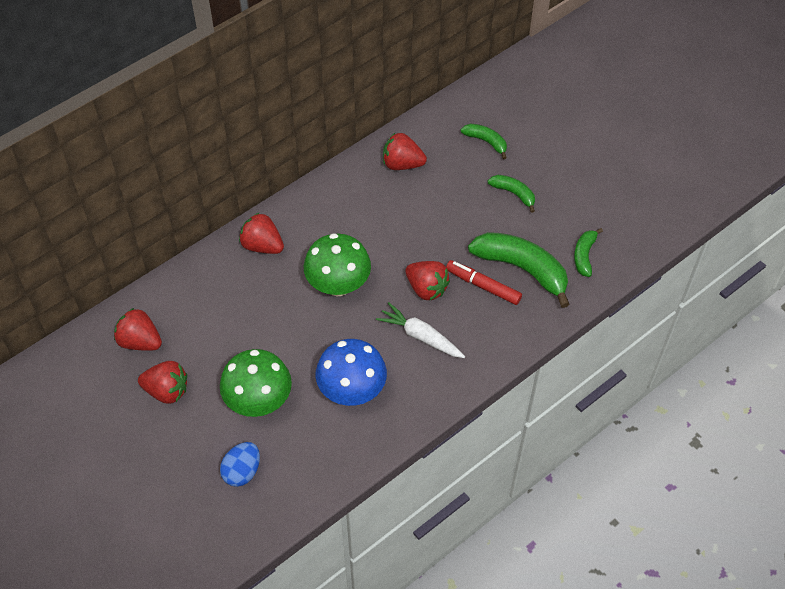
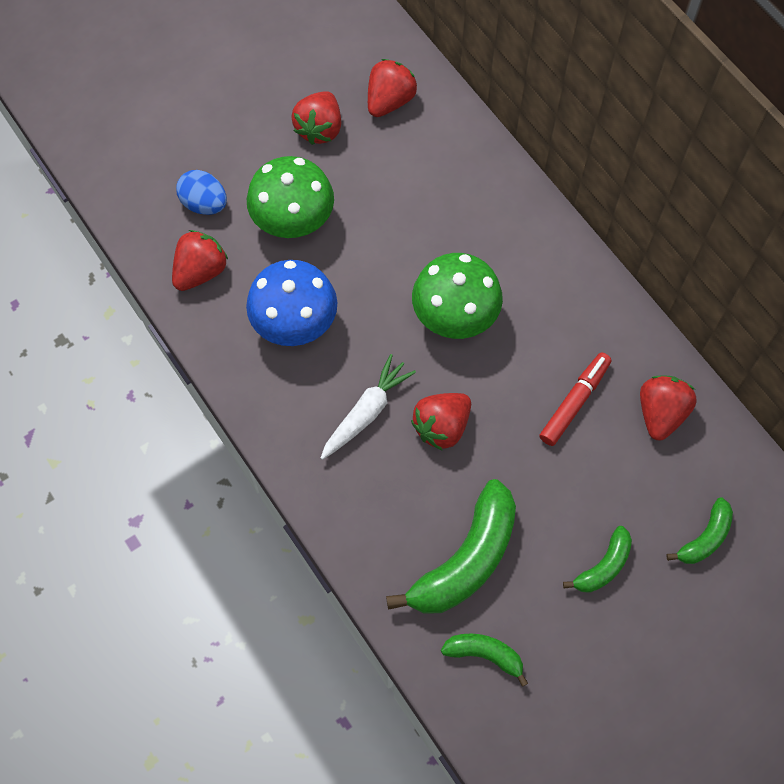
camera: 95 degrees right, 10 degrees up
red strawberry [239,212,284,254] -> red strawberry moved to [172,230,228,291]
red marker [446,260,522,305] -> red marker moved to [539,352,611,446]

